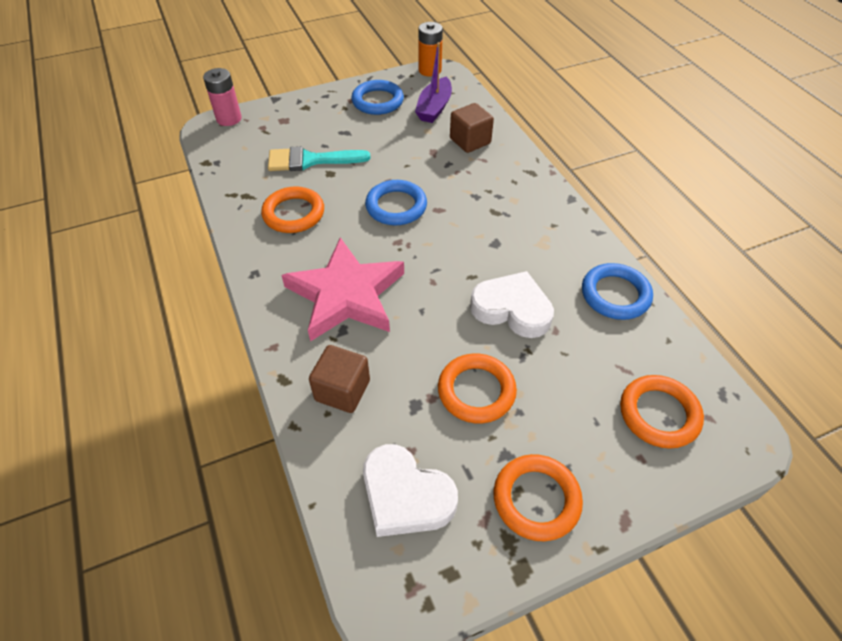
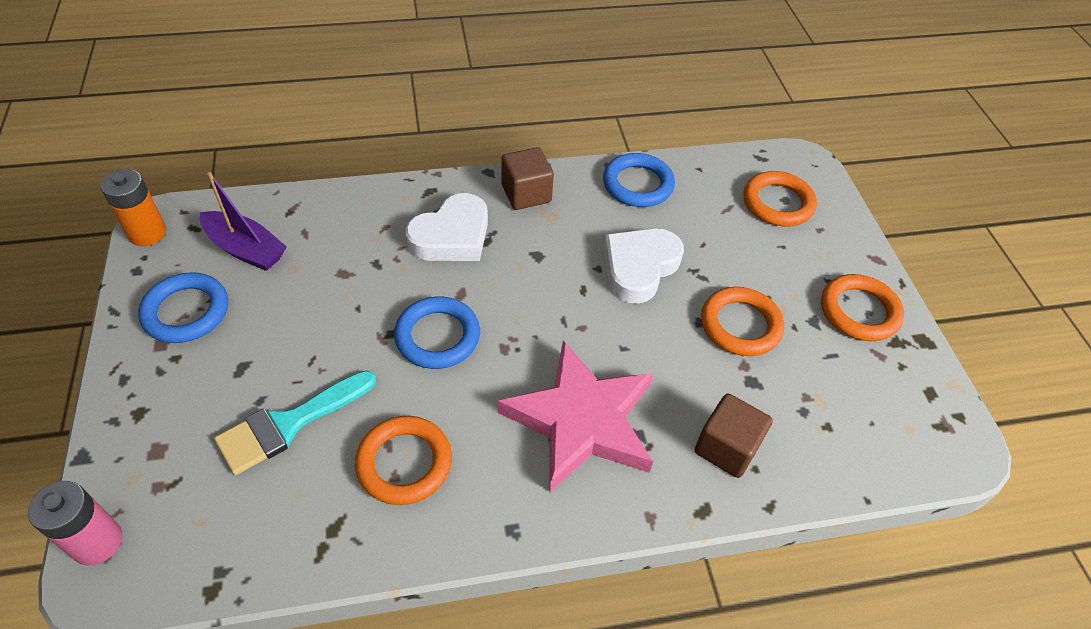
camera: 80 degrees left, 0 degrees up
turquoise brush [268,146,371,171] -> turquoise brush turned 45 degrees clockwise [214,371,376,475]
white heart [363,444,458,537] -> white heart moved to [405,193,488,261]
brown cube [450,103,494,153] -> brown cube moved to [502,147,554,210]

